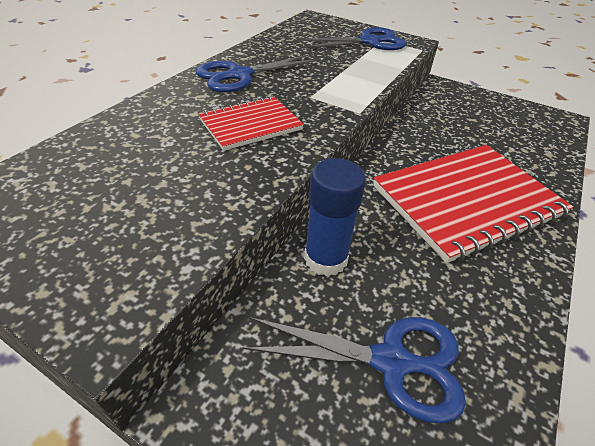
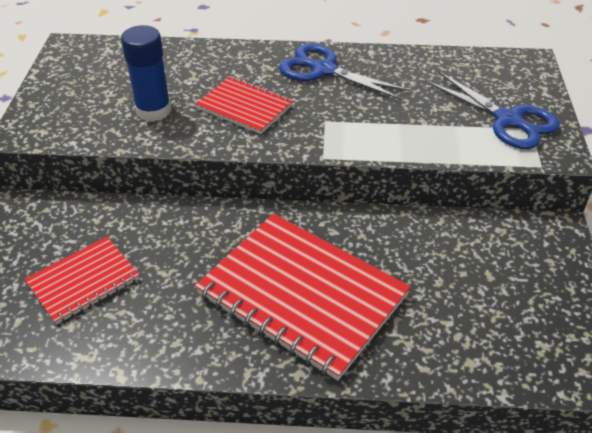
camera: 65 degrees right, 0 degrees up
blue scissors [242,317,466,424] -> red notebook [25,237,140,325]
blue glue stick [304,158,366,277] -> blue glue stick moved to [121,25,171,122]

